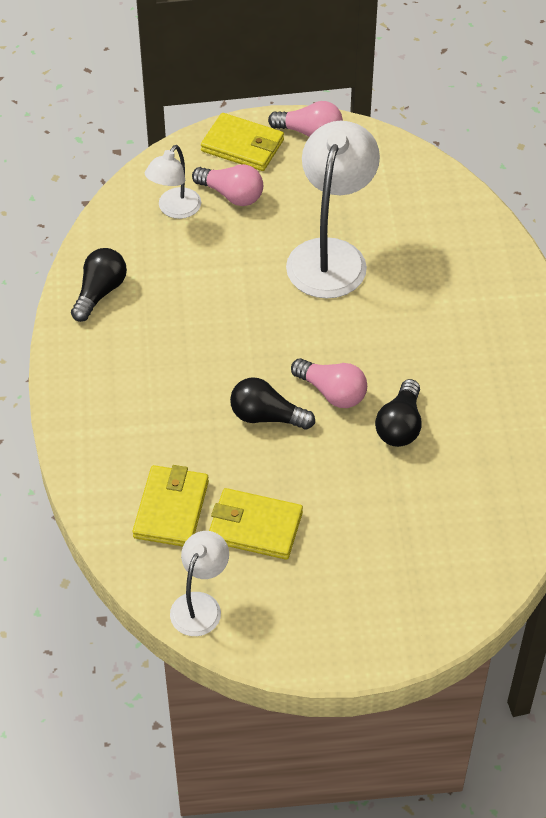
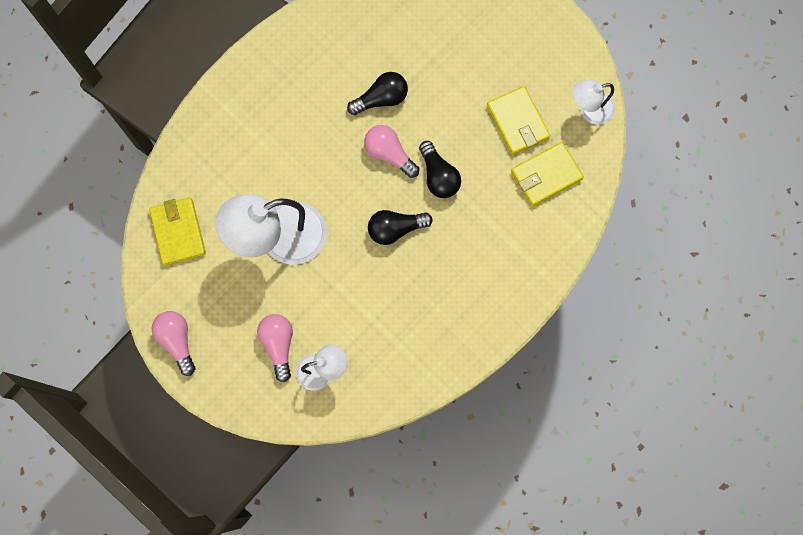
camera: 130 degrees left, 25 degrees up
black light bulb [71,248,127,322] -> black light bulb moved to [368,210,433,245]
yellow wallet [201,113,284,171] -> yellow wallet moved to [149,197,206,266]
pink light bulb [291,358,367,408] -> pink light bulb turned 45 degrees counterclockwise [364,125,419,178]

